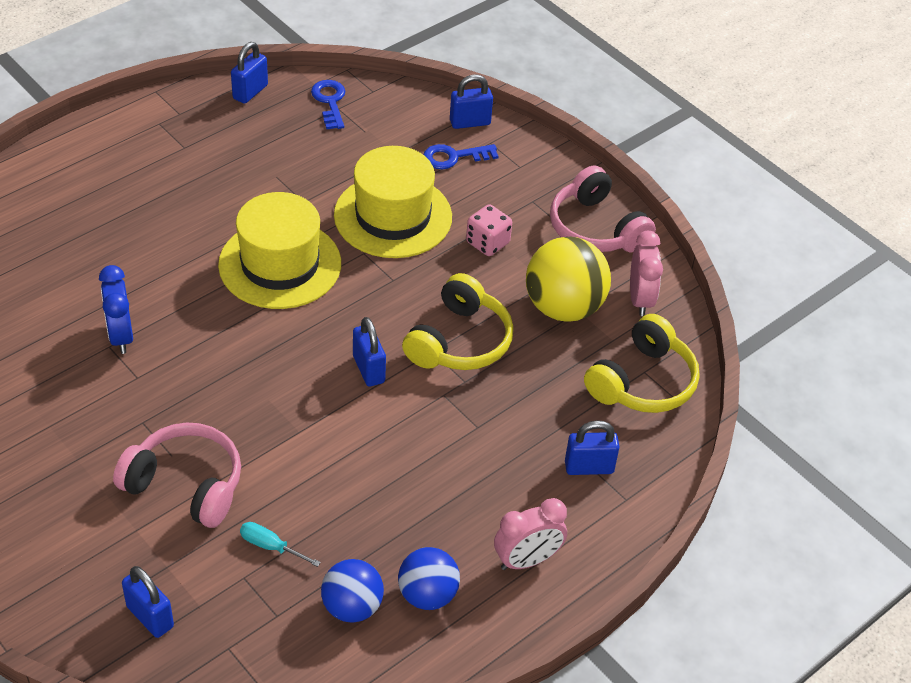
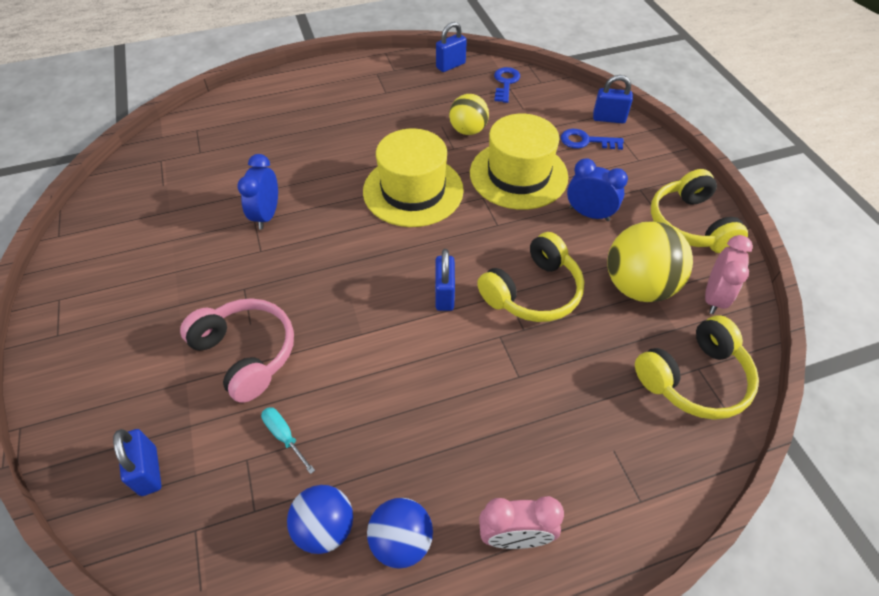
camera: 25 degrees right, 5 degrees up
pink dice [466,204,512,256] -> blue clock [567,158,628,221]
pink headphones [550,166,656,253] -> yellow headphones [651,169,748,253]
blue padlock [565,420,619,475] -> none
none -> yellow ball [449,94,489,135]

